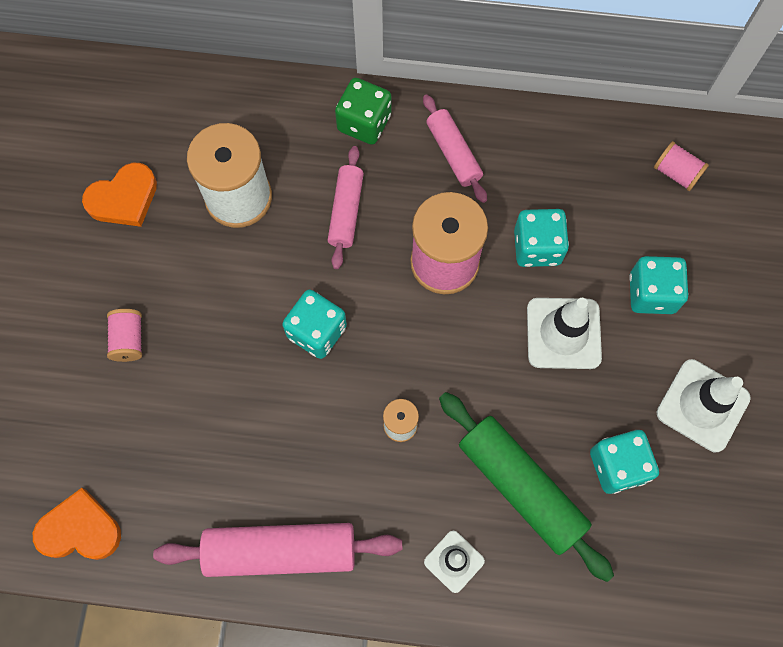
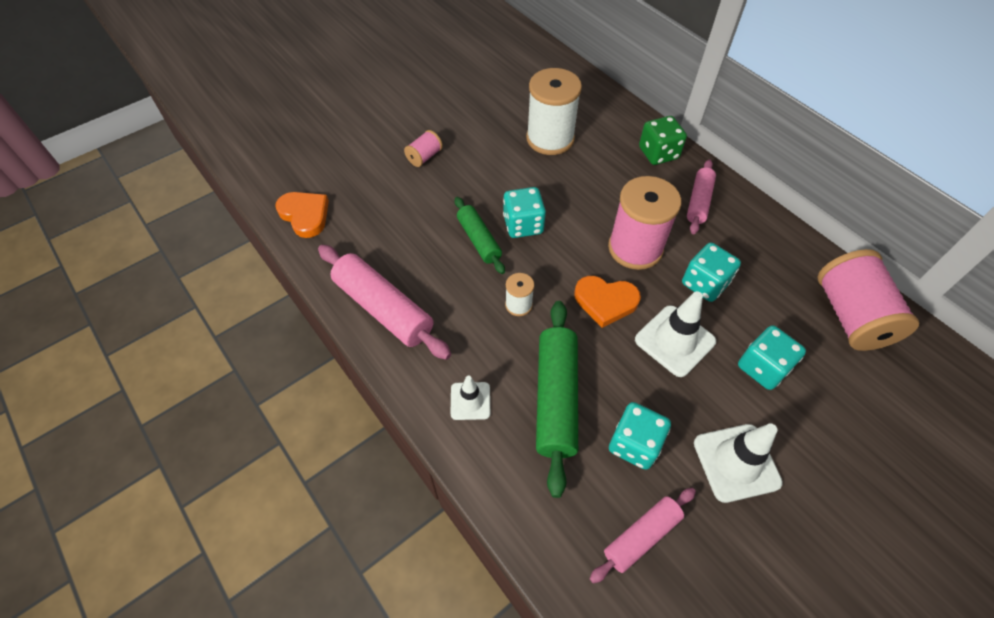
camera: 45 degrees right, 15 degrees down
orange heart [82,163,157,227] -> orange heart moved to [574,276,641,328]
pink rolling pin [328,146,364,269] -> pink rolling pin moved to [590,488,696,584]
pink spool [654,141,709,191] -> pink spool [818,249,919,351], size x2.13
none -> green rolling pin [455,197,505,274]

